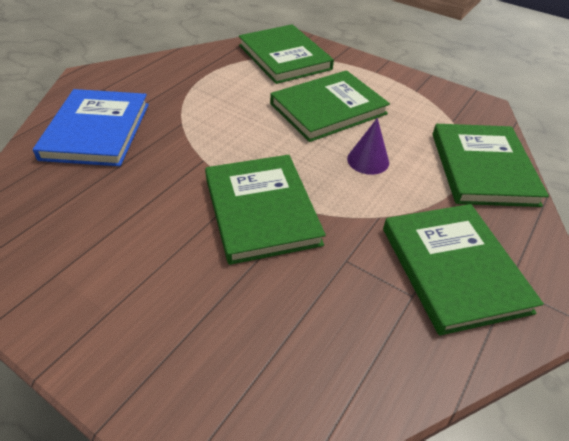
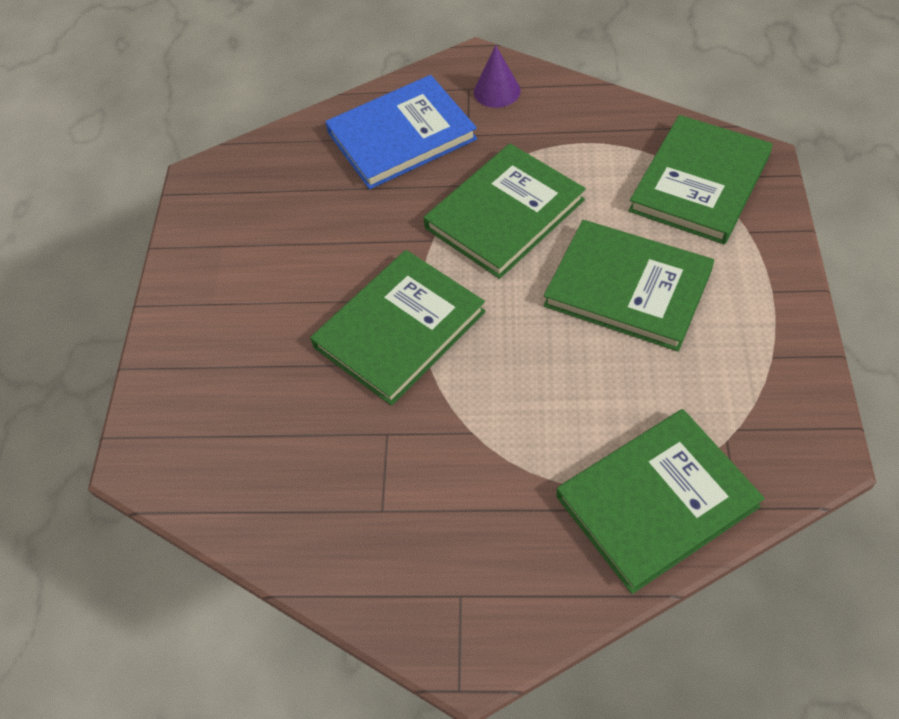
camera: 65 degrees right, 10 degrees up
purple cone [347,118,389,175] -> purple cone moved to [474,45,521,108]
green book [383,204,544,336] -> green book moved to [424,143,586,279]

